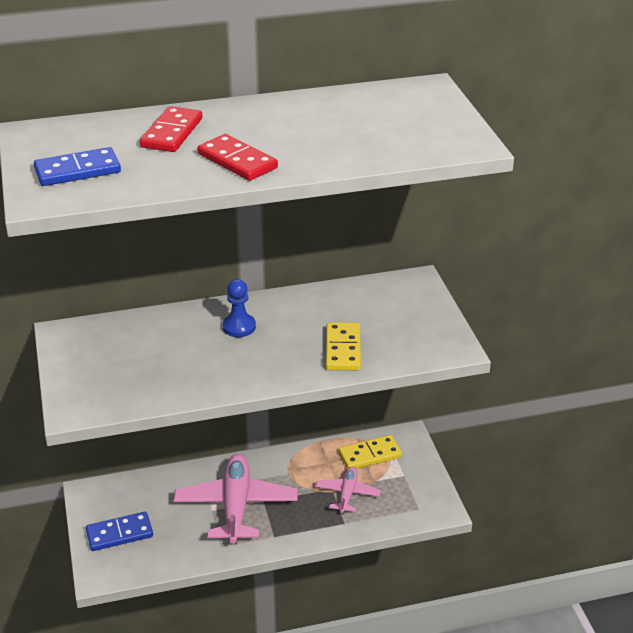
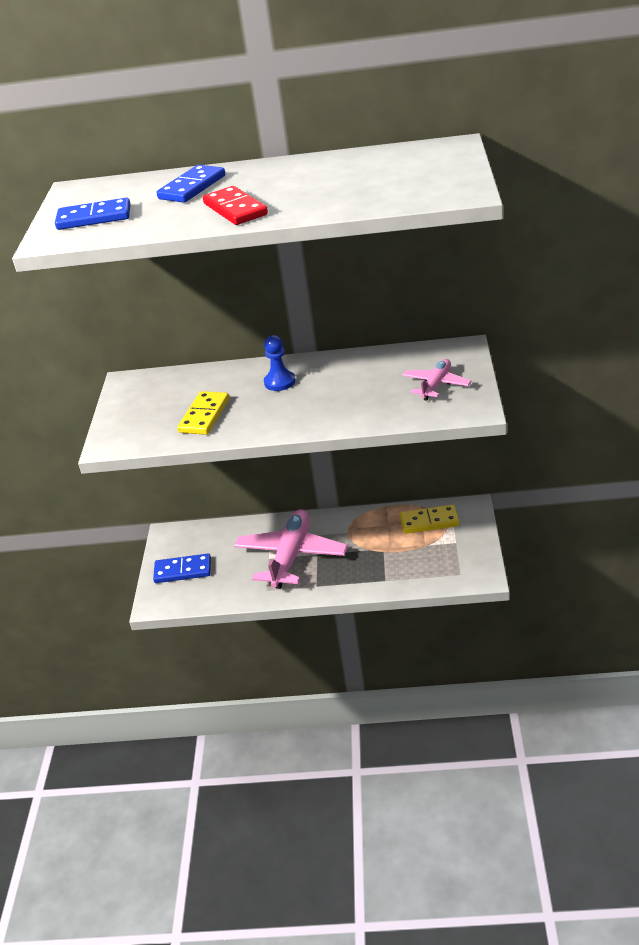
camera: 20 degrees right, 0 degrees up
red domino [140,106,202,152] -> blue domino [157,165,225,203]
pink plane [315,467,381,514] -> pink plane moved to [402,359,472,401]
yellow domino [326,323,361,370] -> yellow domino moved to [177,391,229,435]

